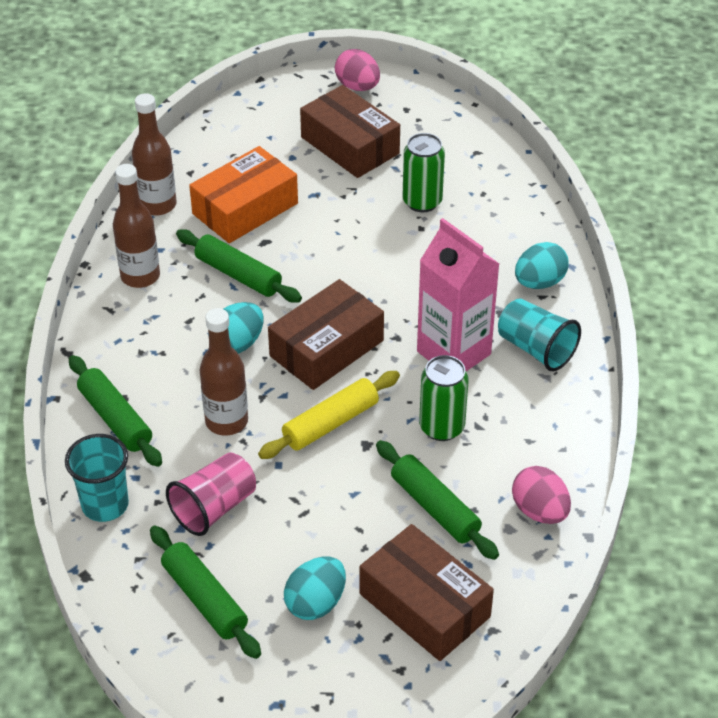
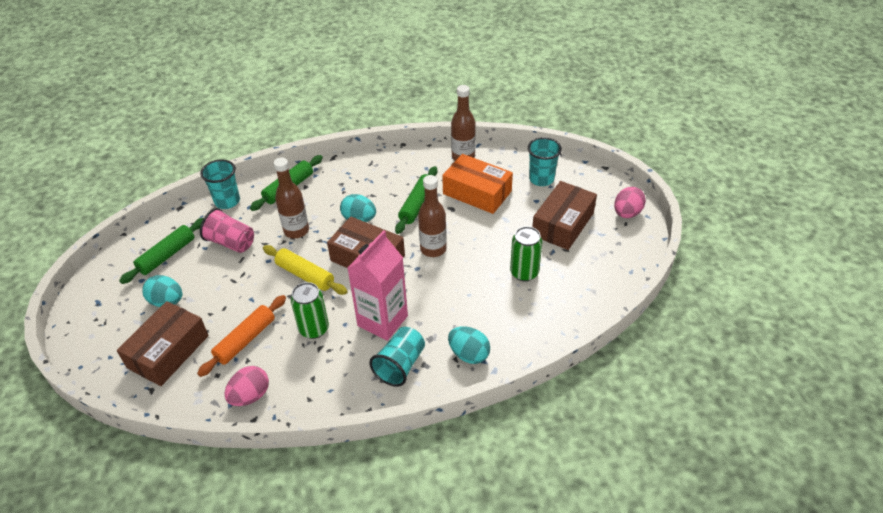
camera: 75 degrees right, 0 degrees up
brown bottle [113,164,160,288] -> brown bottle moved to [418,175,447,257]
green rolling pin [376,440,499,560] -> orange rolling pin [197,295,286,377]
none -> turquoise cup [528,137,562,186]

